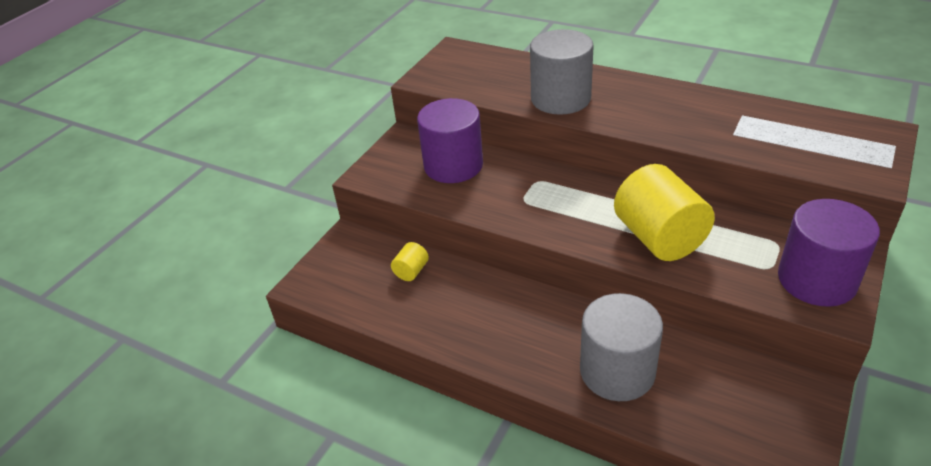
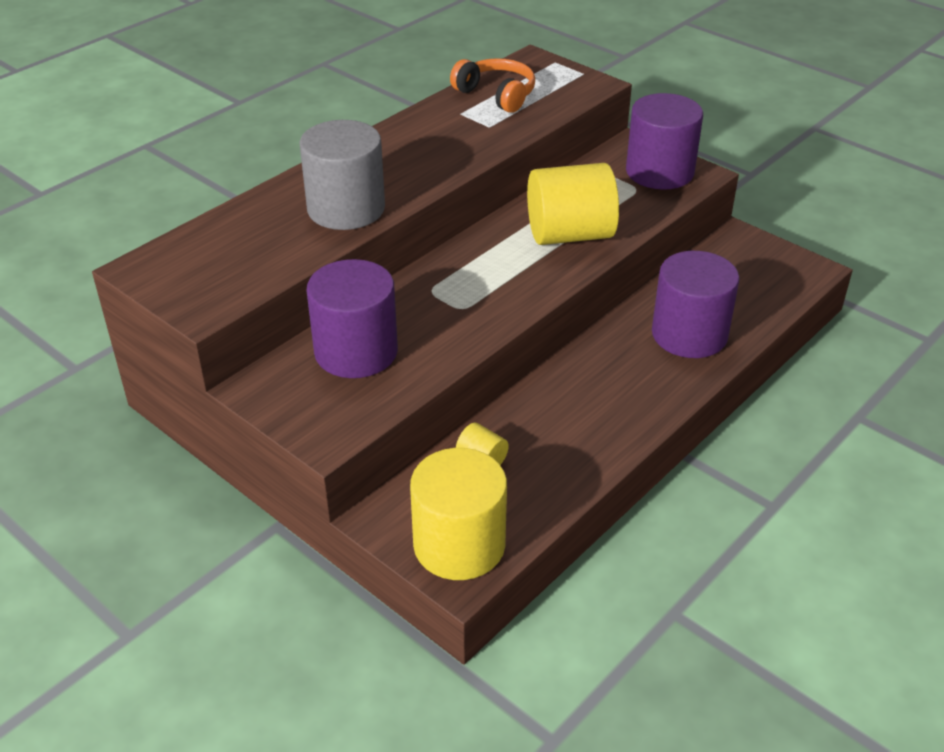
camera: 80 degrees left, 0 degrees up
grey cylinder [580,293,663,401] -> purple cylinder [652,251,739,358]
none -> yellow cylinder [410,448,507,580]
none -> orange headphones [450,58,535,113]

